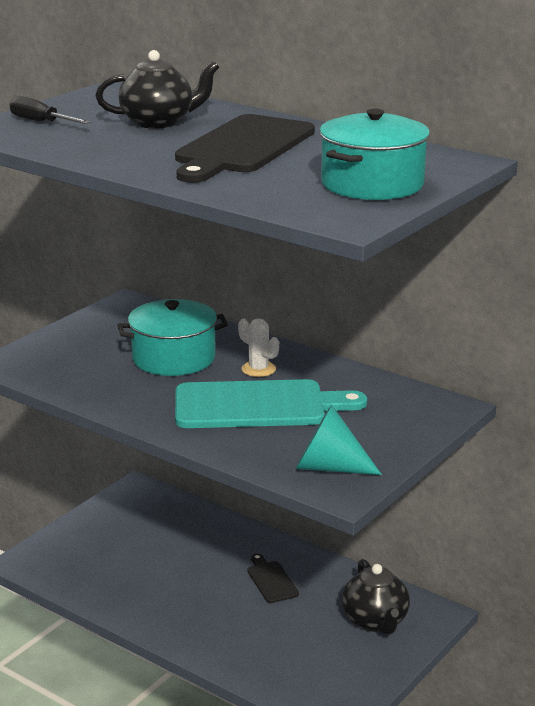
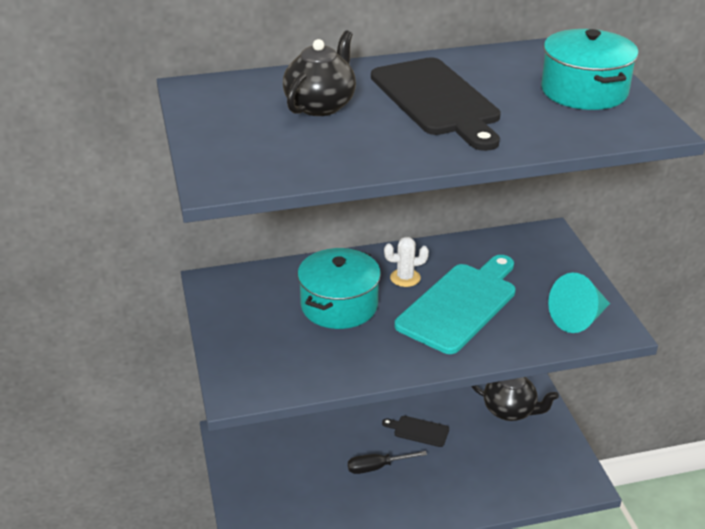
camera: 50 degrees left, 10 degrees up
black screwdriver [9,96,91,124] -> black screwdriver moved to [348,451,427,474]

